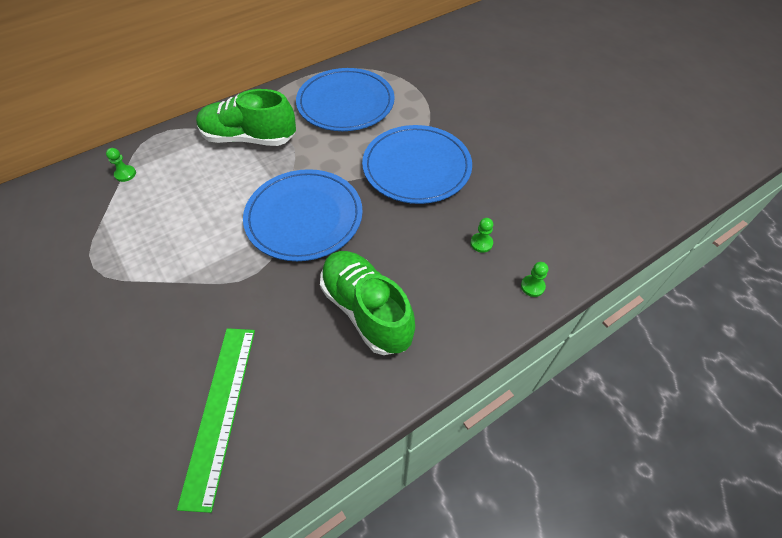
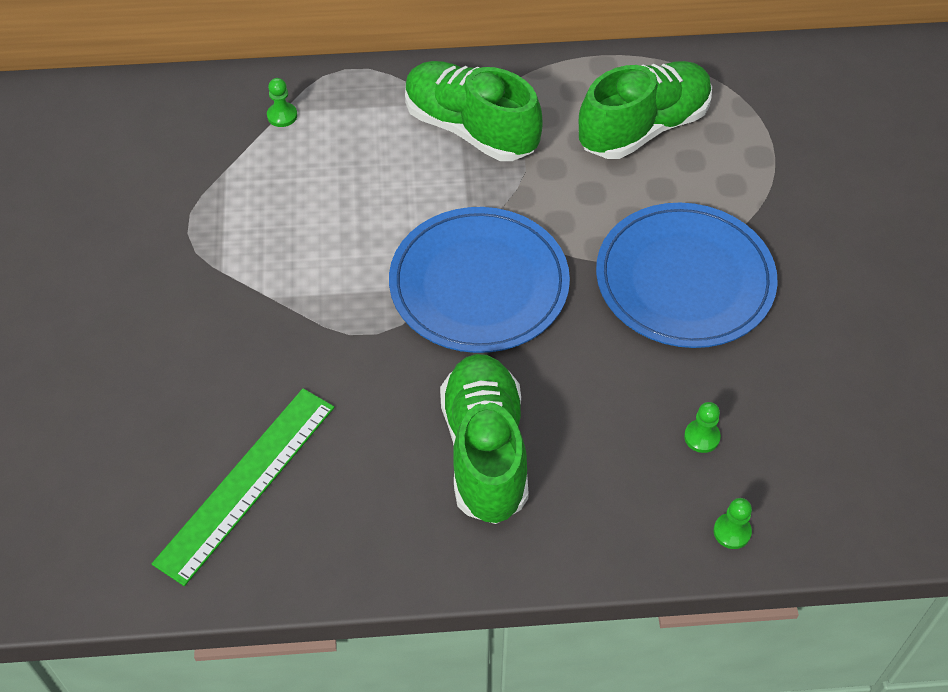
camera: 30 degrees right, 0 degrees up
blue plate [296,68,395,131] -> green shoe [579,61,712,159]

